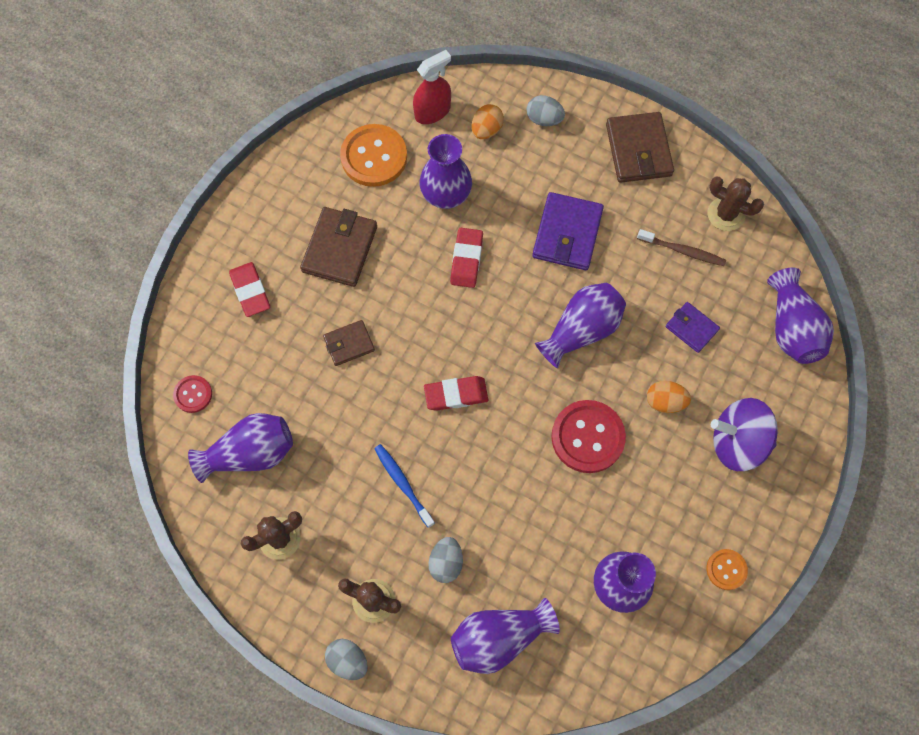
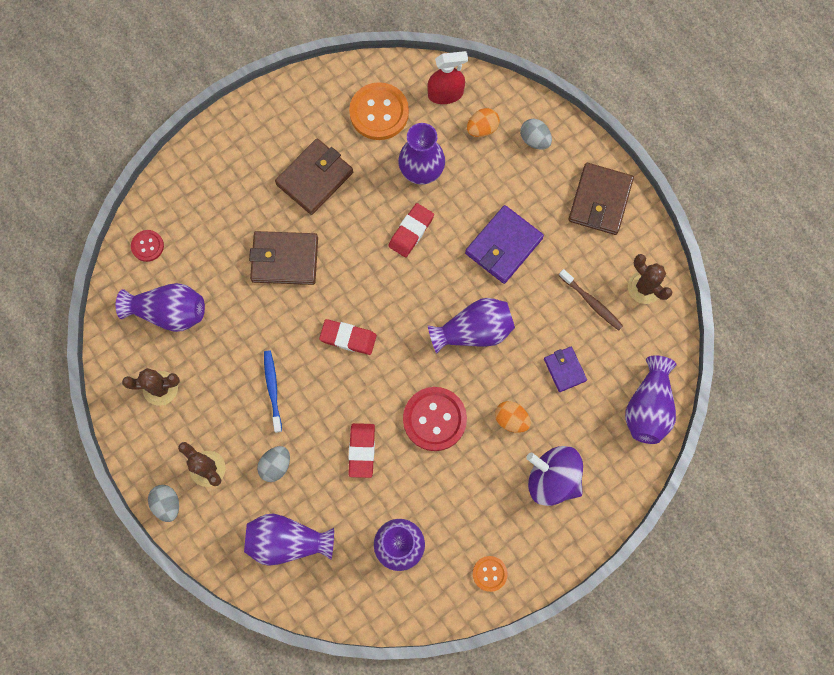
camera: 25 degrees right, 5 degrees up
red eraser [229,262,270,317] -> red eraser moved to [348,423,375,478]
brown wallet [323,320,375,366] -> brown wallet [249,231,318,285], size x1.73

